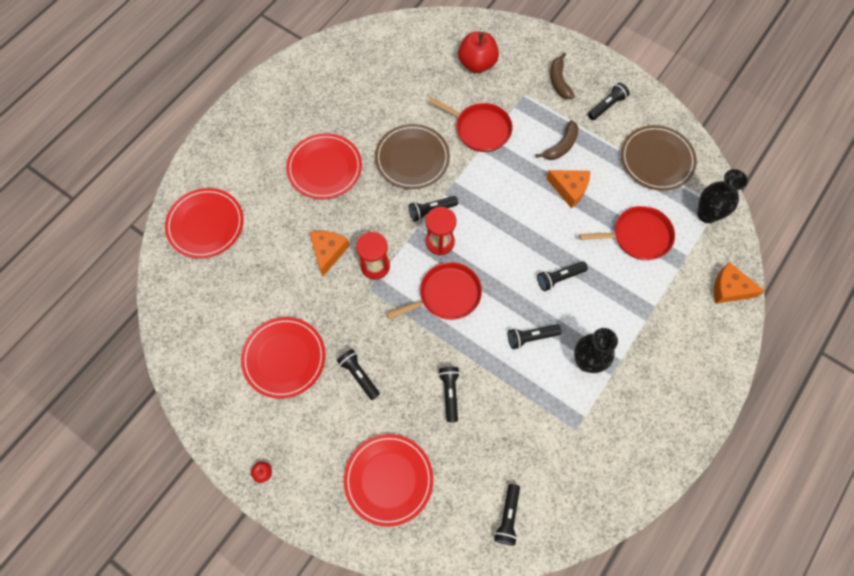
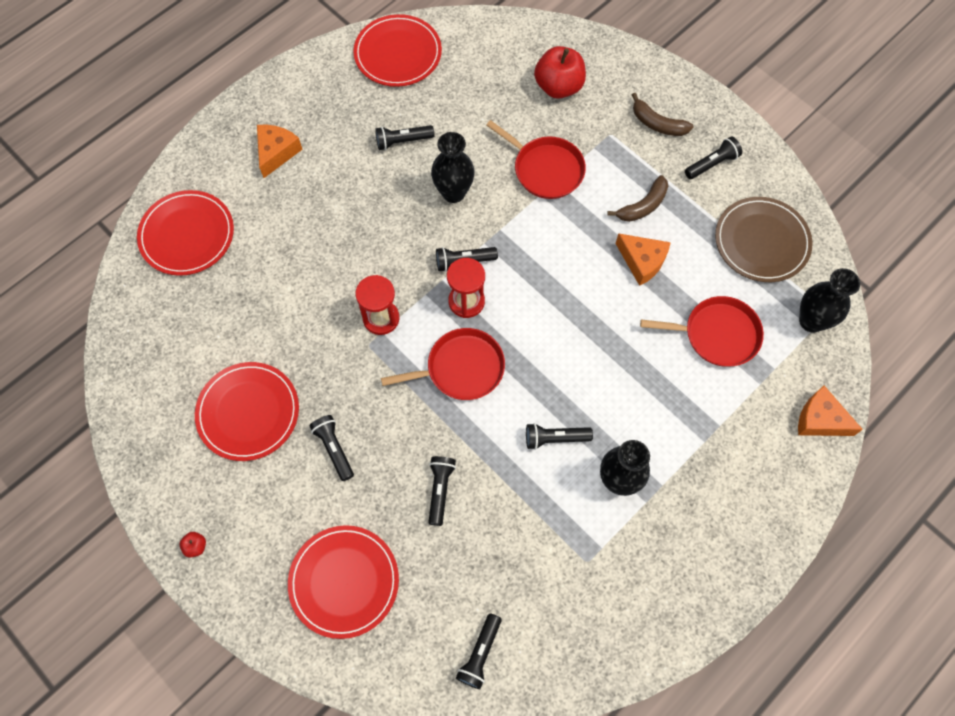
camera: 10 degrees right, 0 degrees up
red plate [286,133,362,199] -> red plate moved to [353,14,442,87]
orange cheese [309,231,350,277] -> orange cheese moved to [257,125,303,178]
brown plate [375,124,450,189] -> black vase [431,132,475,203]
black flashlight [537,261,588,291] -> black flashlight moved to [375,125,434,150]
brown banana [550,52,575,99] -> brown banana turned 60 degrees counterclockwise [632,93,694,136]

